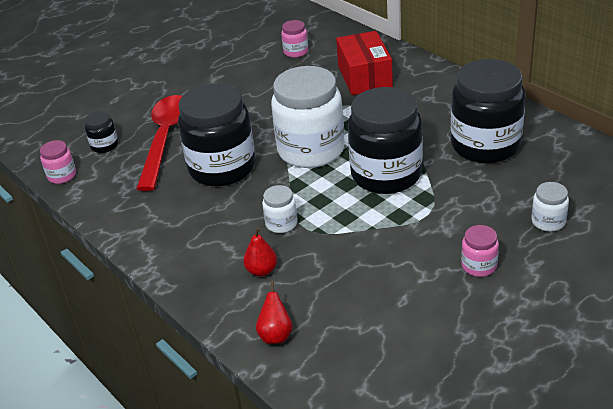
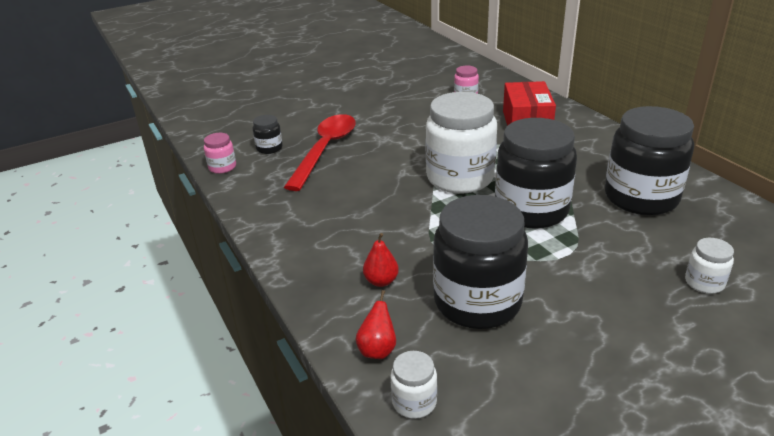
camera: 10 degrees right, 5 degrees down
black jar [178,83,255,187] -> black jar moved to [433,195,528,329]
white jar [262,185,298,233] -> white jar moved to [391,351,437,419]
pink jar [461,225,499,277] -> none

